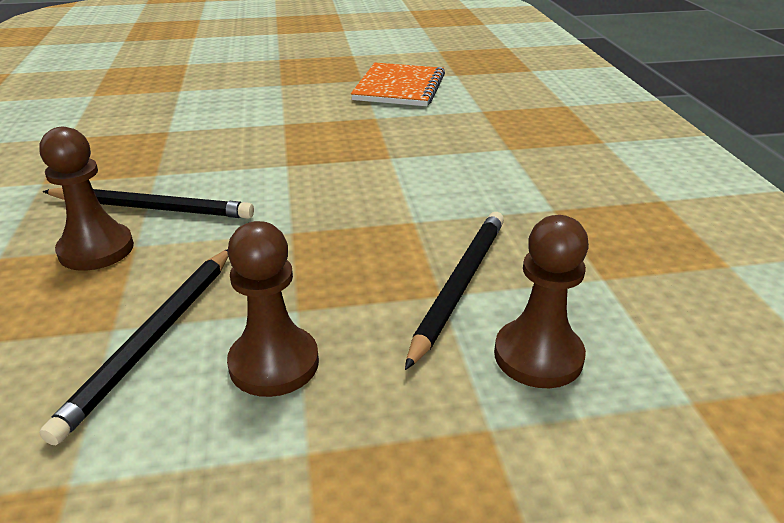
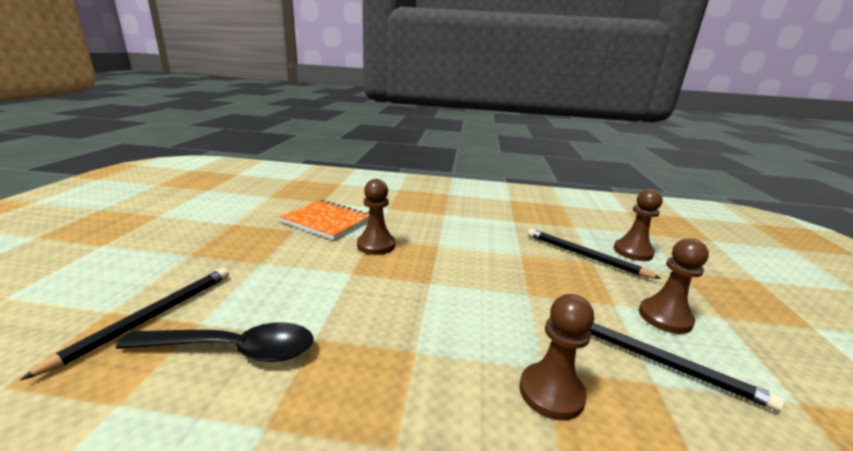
camera: 75 degrees left, 10 degrees down
black pencil [42,187,254,219] -> black pencil moved to [20,268,229,380]
none -> black spoon [116,322,314,362]
none -> brown pawn [357,179,395,255]

